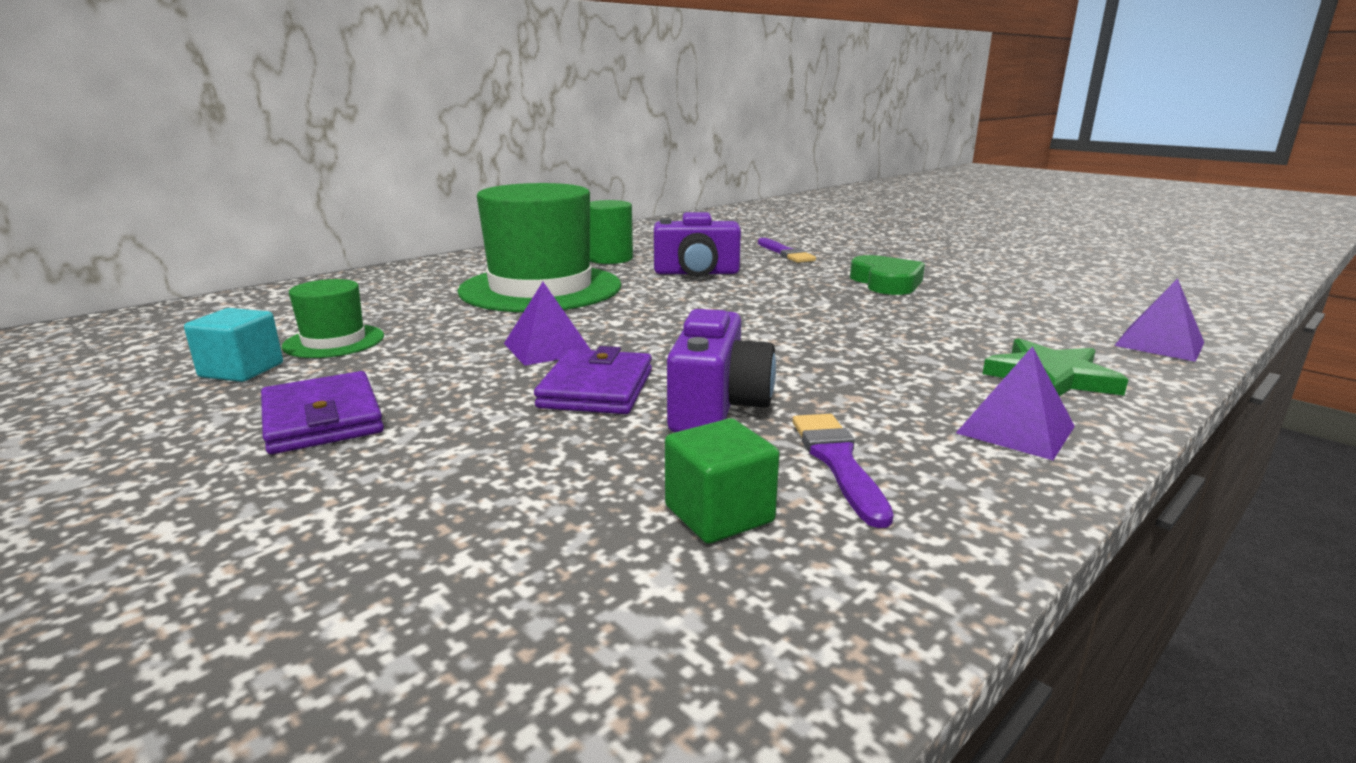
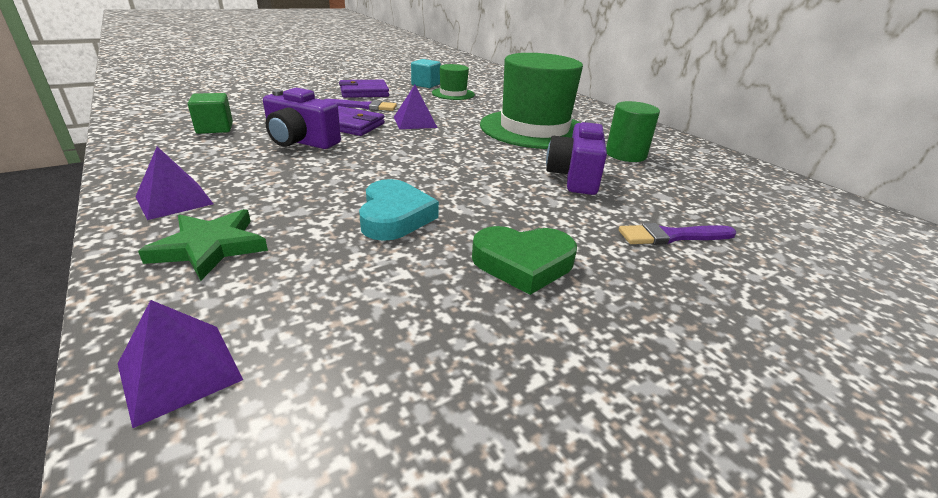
camera: 100 degrees right, 10 degrees up
purple brush [793,414,894,528] -> purple brush moved to [324,99,397,111]
none -> turquoise heart [359,179,439,241]

